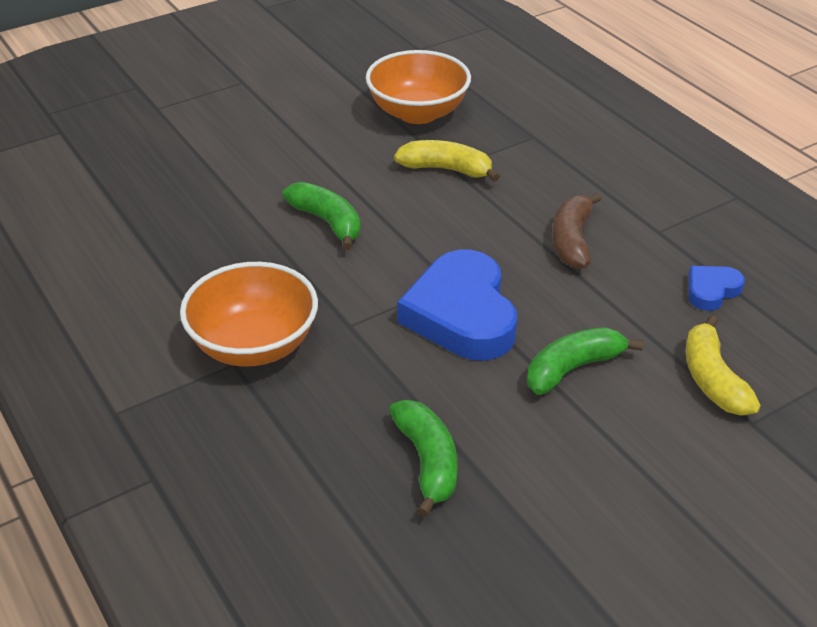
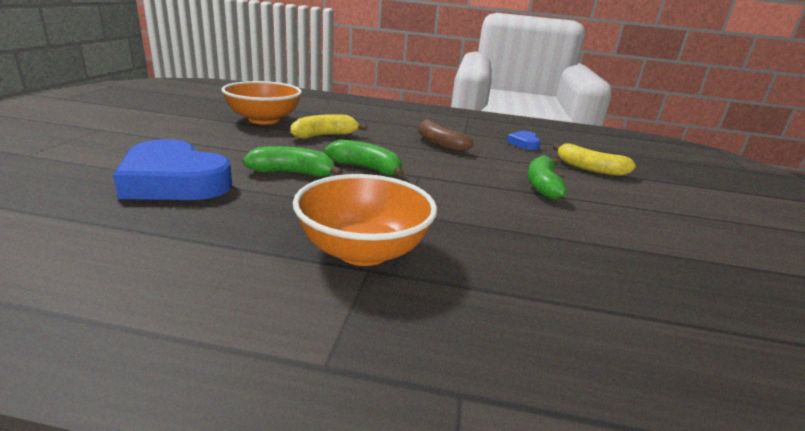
camera: 50 degrees left, 15 degrees down
green banana [389,400,457,517] -> green banana moved to [325,140,405,177]
blue heart [397,250,517,360] -> blue heart moved to [113,139,232,200]

